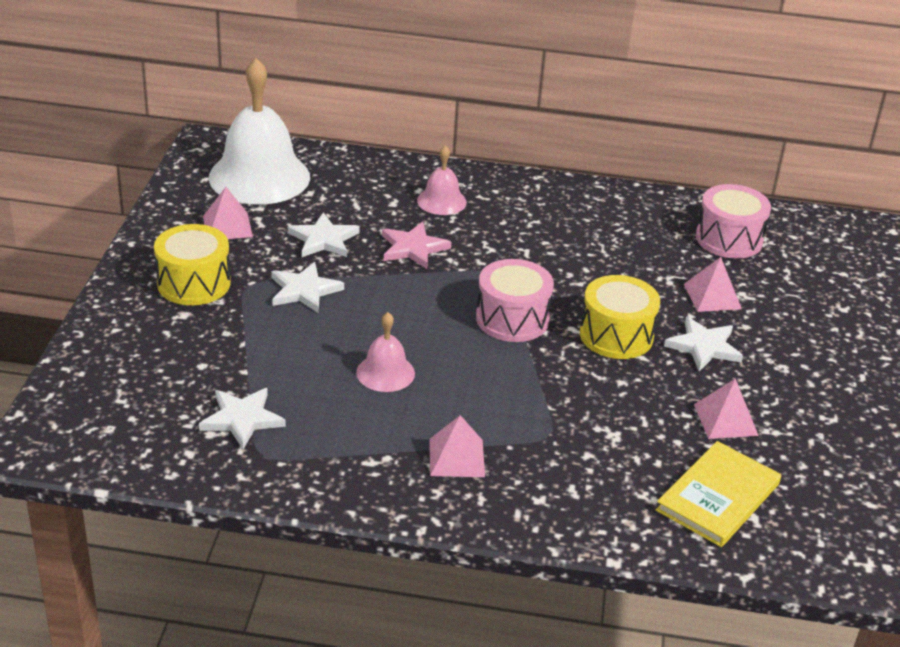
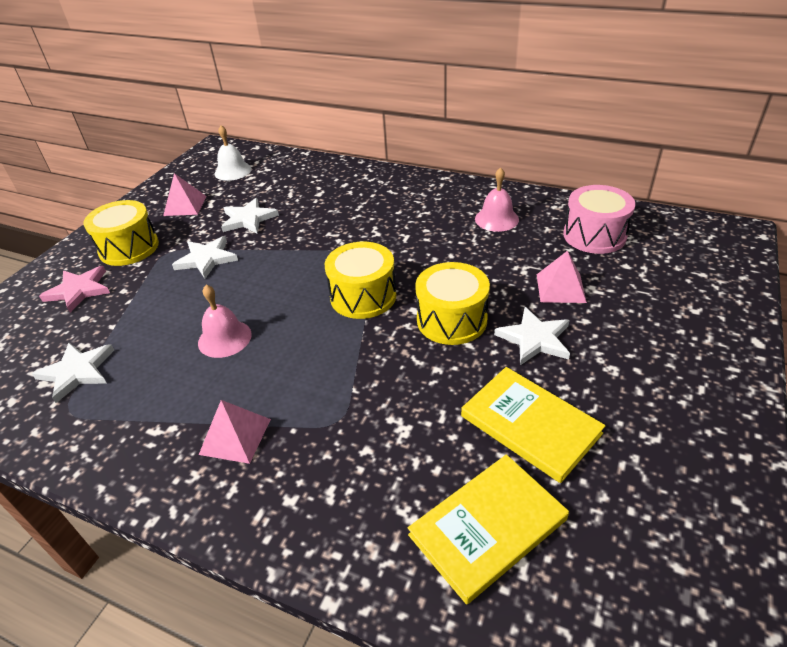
camera: 20 degrees right, 5 degrees up
white bell [209,58,310,205] -> white bell [214,125,252,181], size x0.49
pink star [382,222,451,269] -> pink star moved to [39,266,110,313]
pink bell [417,145,467,215] -> pink bell moved to [475,167,519,232]
pink drum [476,259,554,342] -> yellow drum [325,242,396,319]
pink pyramid [694,378,759,439] -> yellow book [461,367,606,483]

